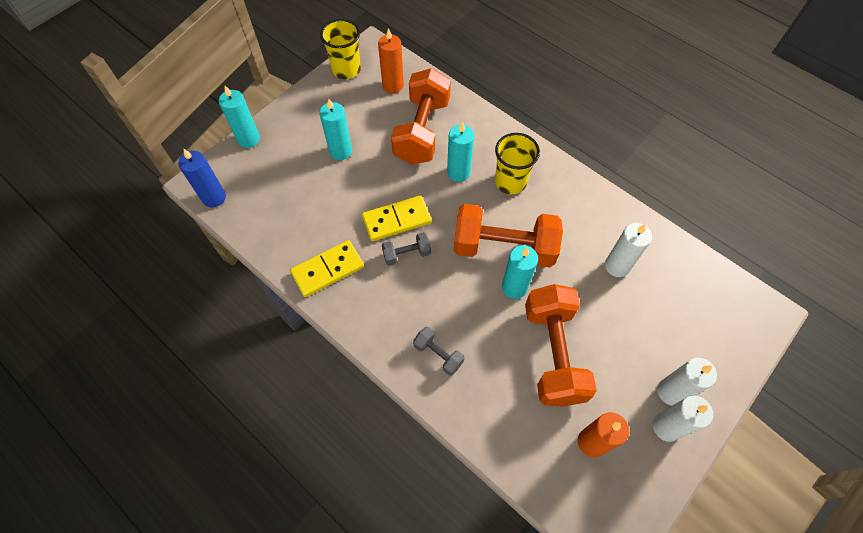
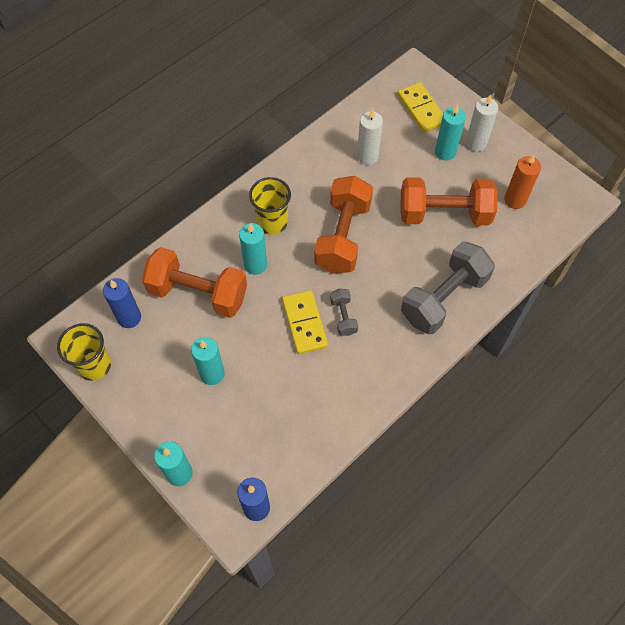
camera: 85 degrees left, 0 degrees up
yellow domino [290,240,364,297] -> yellow domino moved to [398,82,443,132]
orange candle [378,28,404,93] -> blue candle [103,278,141,328]
grey dumbbell [413,327,464,376] -> grey dumbbell [401,241,495,334], size x2.17
turquoise candle [502,245,538,299] -> turquoise candle moved to [435,104,466,161]
white candle [653,396,713,442] -> none

